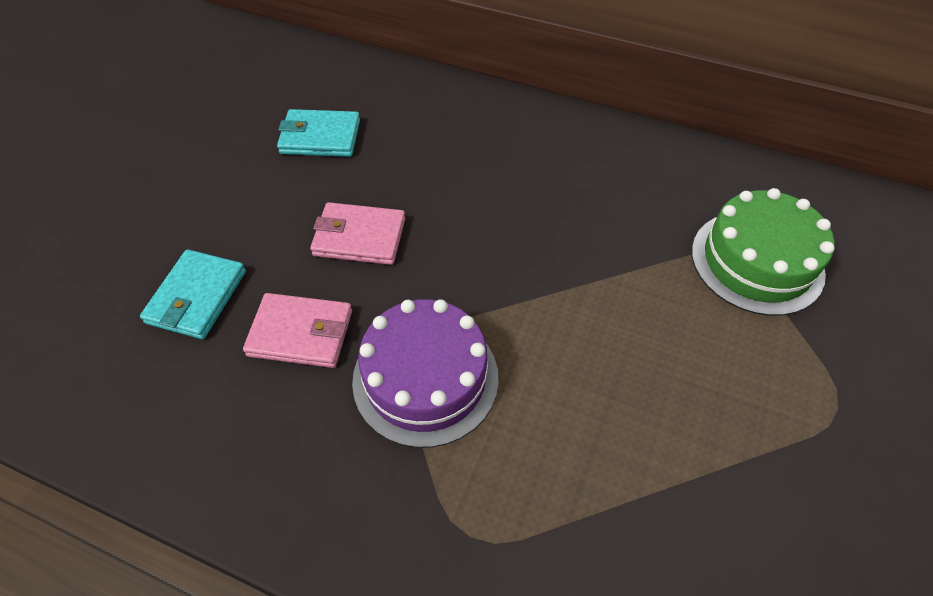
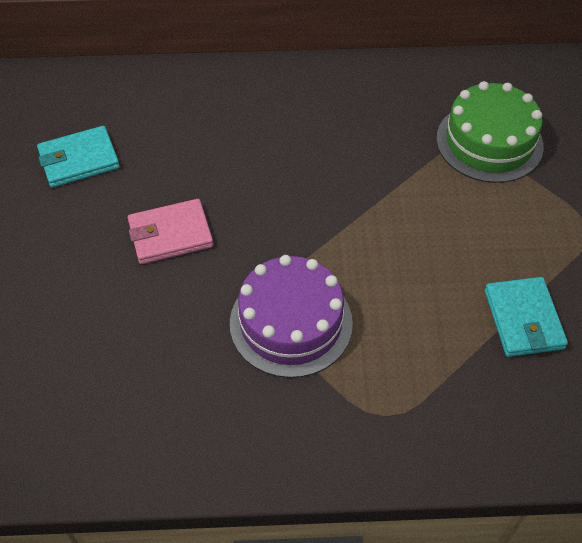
camera: 25 degrees left, 0 degrees up
turquoise wallet [140,249,246,339] -> turquoise wallet moved to [485,277,568,357]
pink wallet [243,293,352,368] -> none

